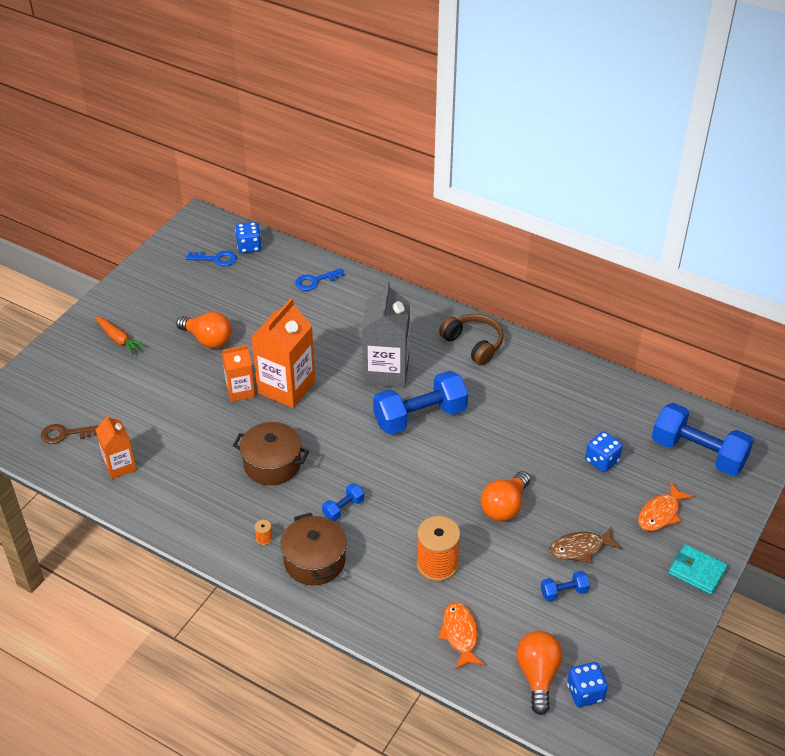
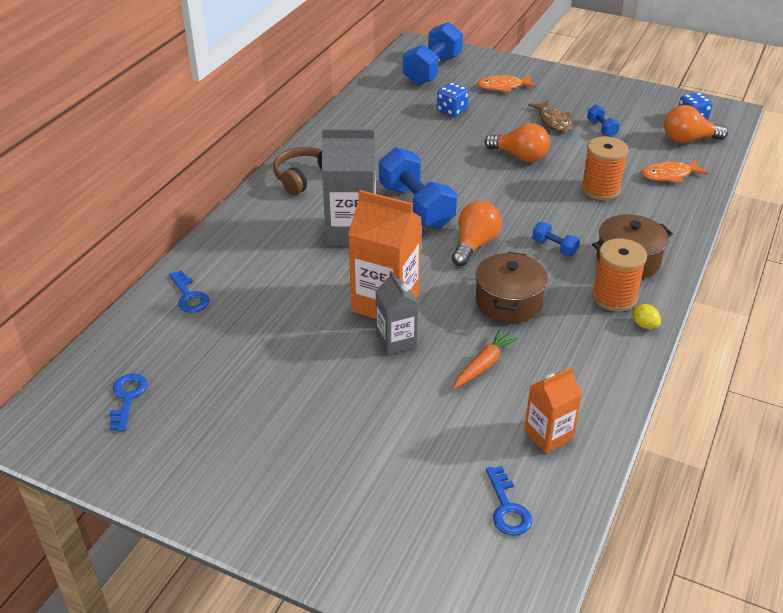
camera: 95 degrees left, 5 degrees down
brown key [41,424,99,444] -> blue key [486,466,532,536]
orange carrot [94,316,146,355] -> orange carrot moved to [453,329,519,389]
orange light bulb [176,312,231,348] -> orange light bulb moved to [452,201,502,266]
orange carton [222,345,255,402] -> grey carton [375,271,418,355]
blue dice [235,222,262,253] -> none
orange spool [254,520,273,545] -> orange spool [592,238,647,312], size x2.49
orange fish [638,482,693,531] -> orange fish turned 135 degrees clockwise [477,75,536,93]
turquoise wallet [669,544,728,595] -> none
none -> yellow lemon [633,304,661,329]

